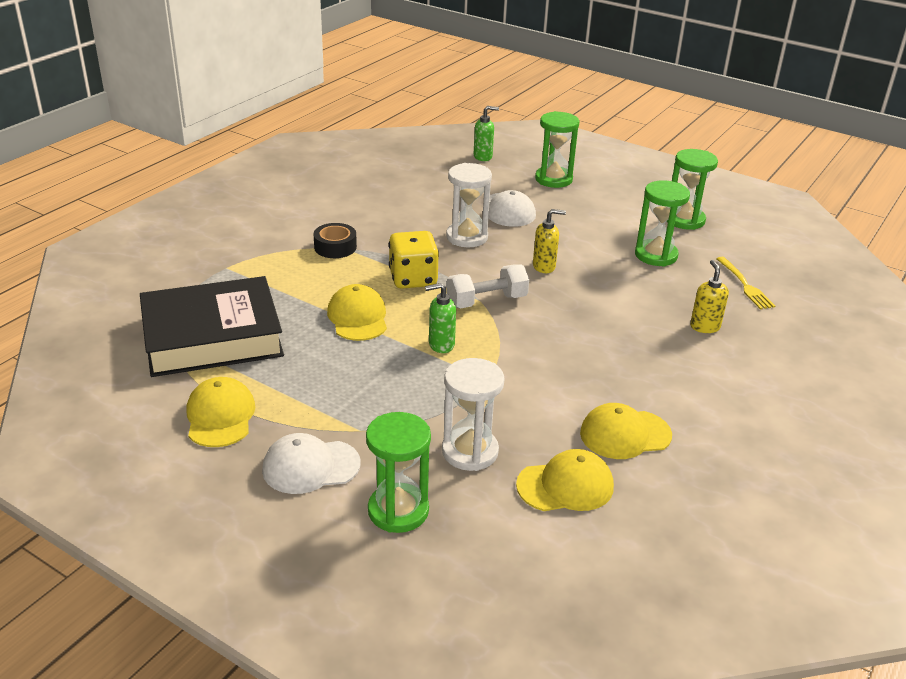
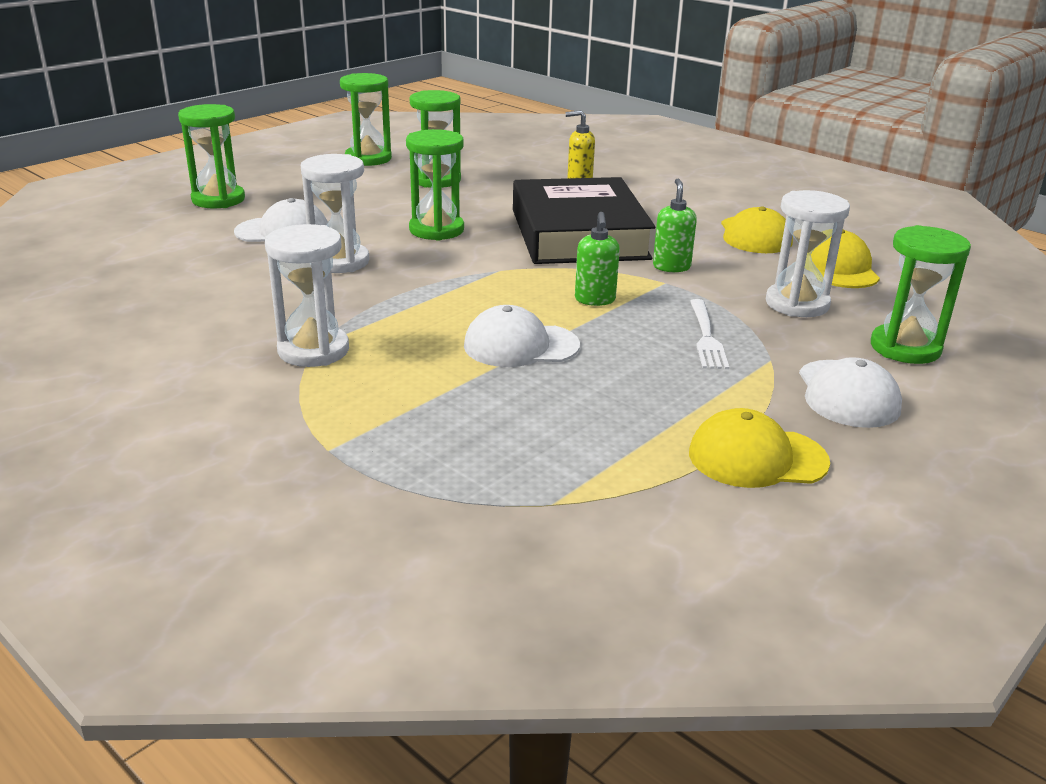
camera: 80 degrees left, 5 degrees down
black book [140,276,284,377] -> black book moved to [513,177,655,264]
black tape [313,223,357,258] -> white hourglass [265,224,349,367]
yellow cap [327,284,387,341] -> white cap [464,305,580,367]
yellow dice [389,231,439,289] -> none
white dumbbell [447,264,529,309] -> none
green soap dispenser [474,106,499,161] -> green soap dispenser moved to [653,179,697,272]
yellow soap dispenser [533,209,566,273] -> green hourglass [406,129,464,241]
yellow fork [716,257,775,309] -> none
none -> white fork [690,299,729,369]

